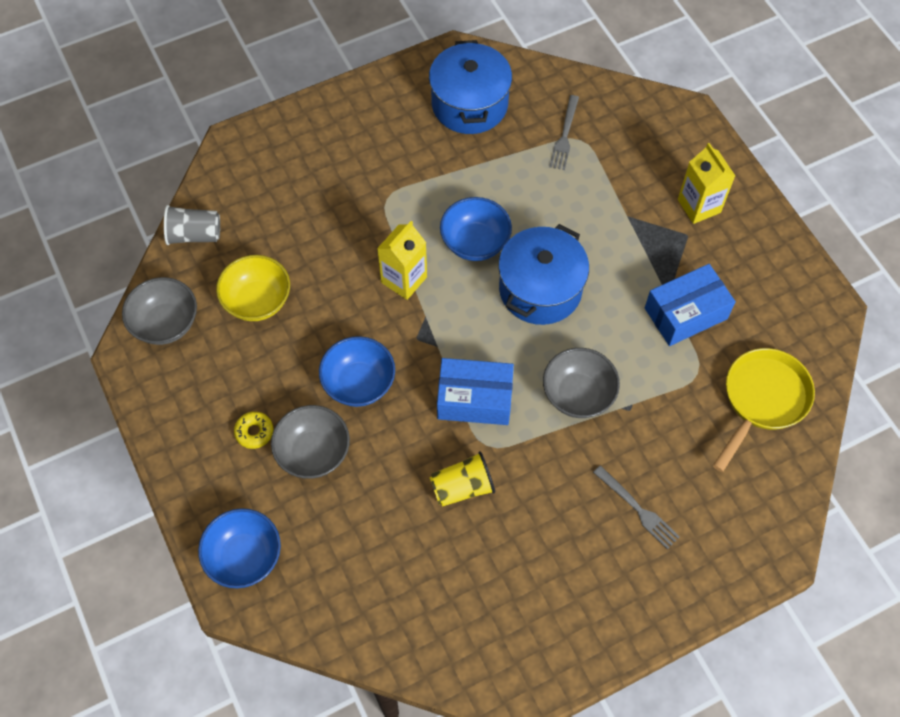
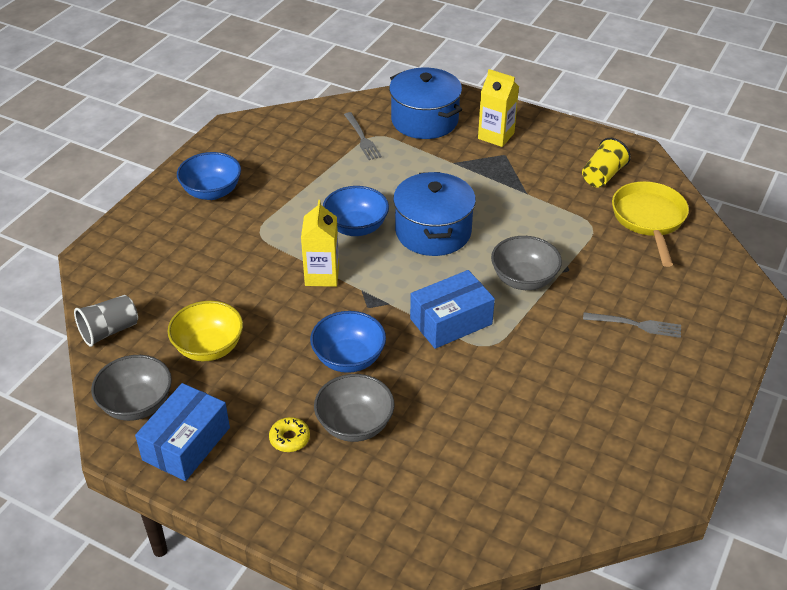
camera: 35 degrees left, 20 degrees down
blue bowl [198,508,281,588] -> blue bowl moved to [177,152,241,200]
blue pot [429,40,512,134] -> blue pot moved to [389,68,462,139]
yellow cup [429,451,495,507] -> yellow cup moved to [582,138,631,188]
blue box [645,264,736,346] -> blue box moved to [135,383,230,481]

